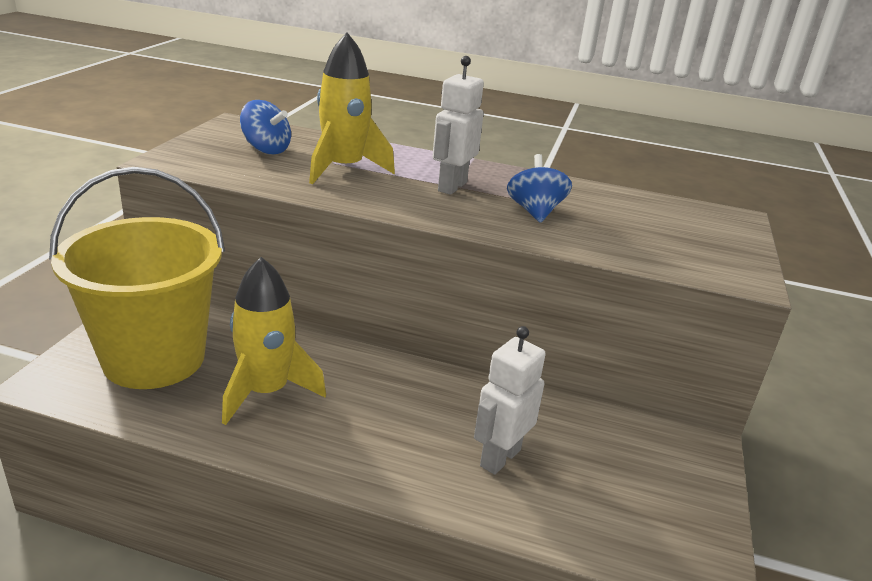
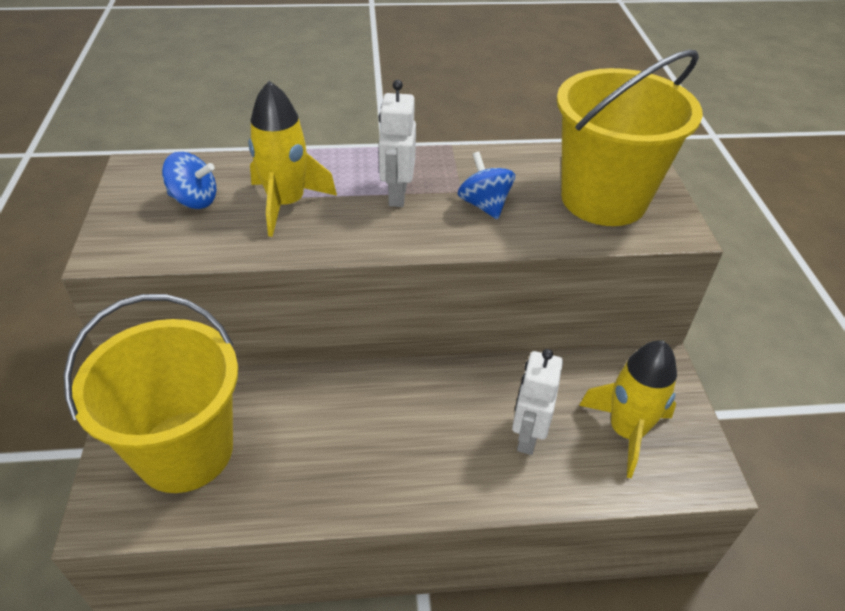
camera: 20 degrees left, 15 degrees up
yellow rocket [222,257,326,425] -> yellow rocket moved to [579,340,677,478]
none -> yellow bucket [557,50,703,226]

